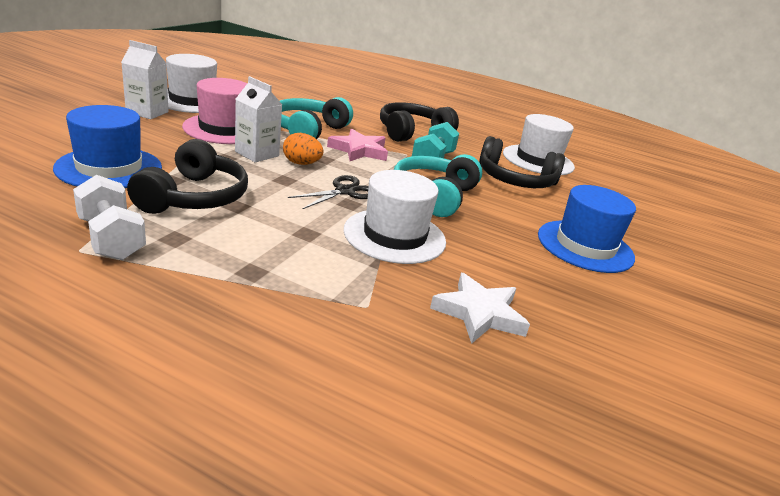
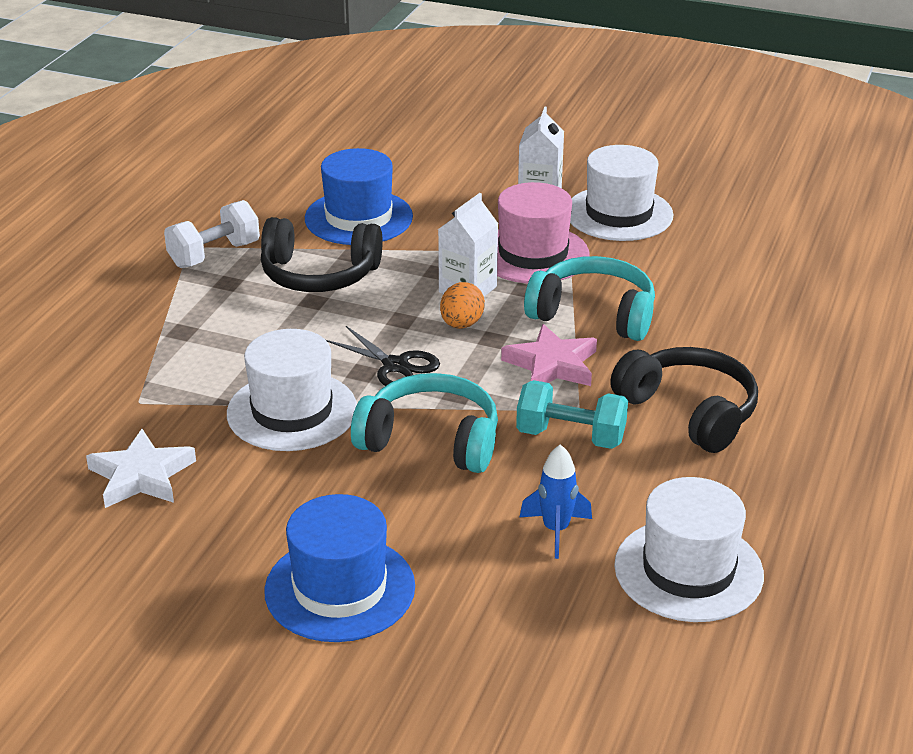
camera: 90 degrees right, 5 degrees up
black headphones [479,136,565,188] -> blue rocket [520,444,592,559]

